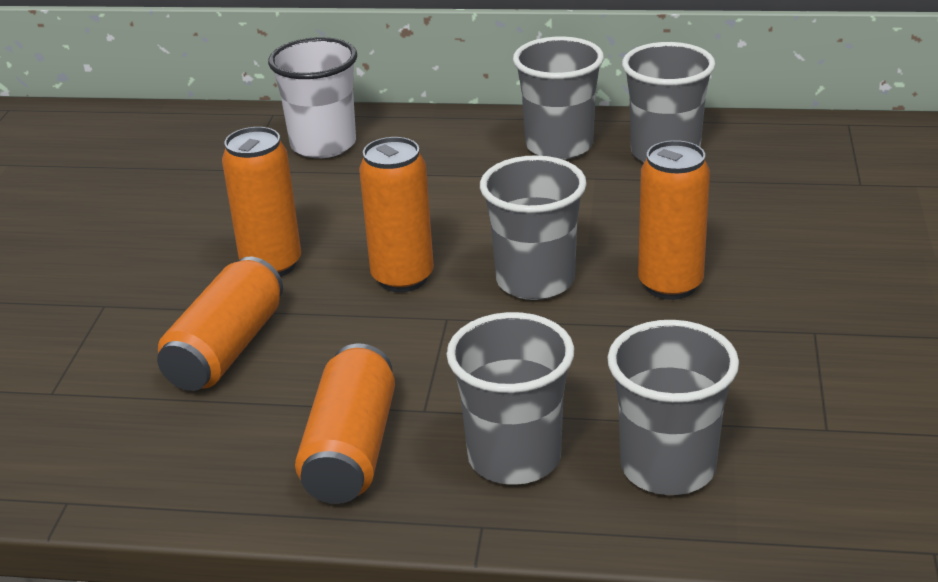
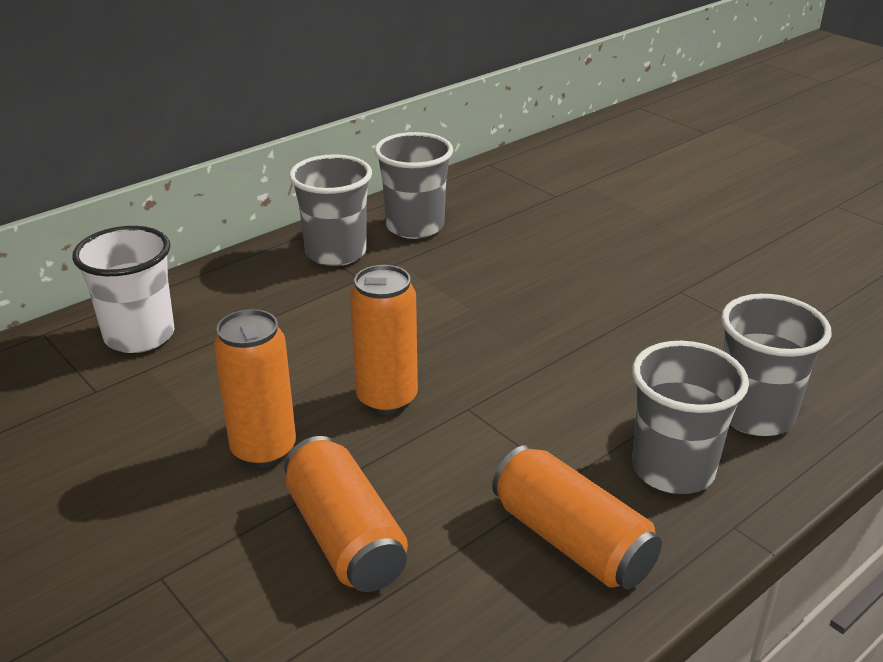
camera: 50 degrees left, 0 degrees up
grey cup [480,155,587,300] -> none
orange can [638,140,710,300] -> none

